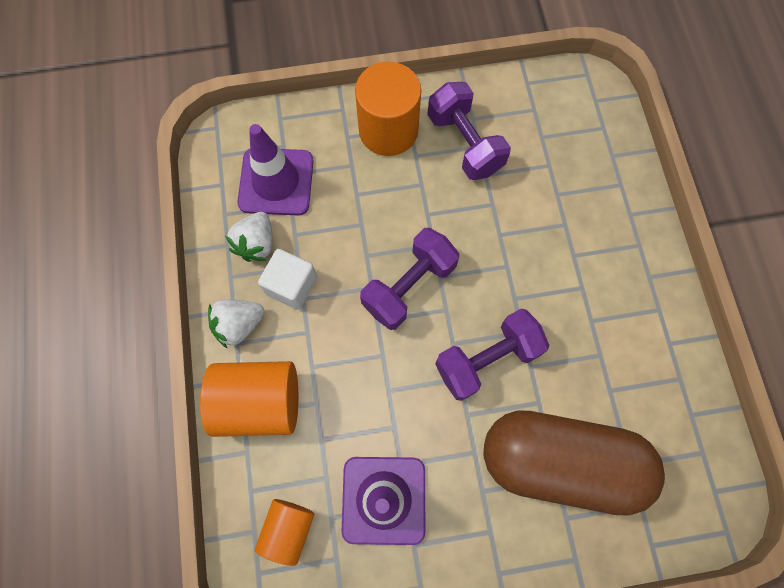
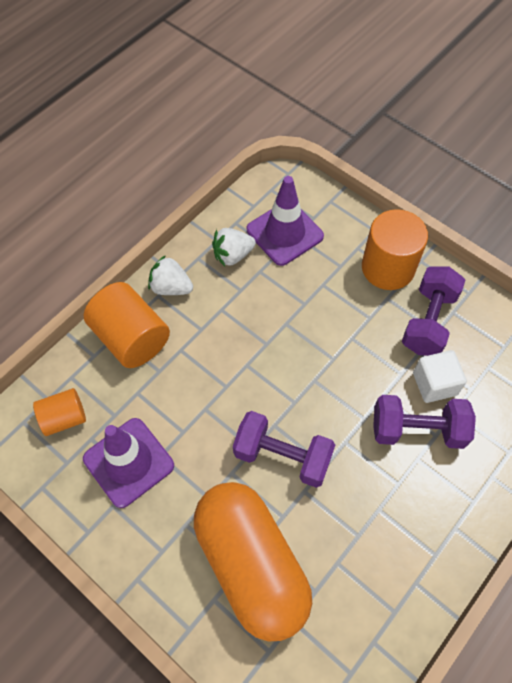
camera: 50 degrees right, 10 degrees down
white cube [258,249,317,310] -> white cube moved to [413,350,467,403]
purple dumbbell [360,228,459,330] -> purple dumbbell moved to [373,395,476,449]
brown capsule [483,410,665,516] -> orange capsule [194,482,312,641]

